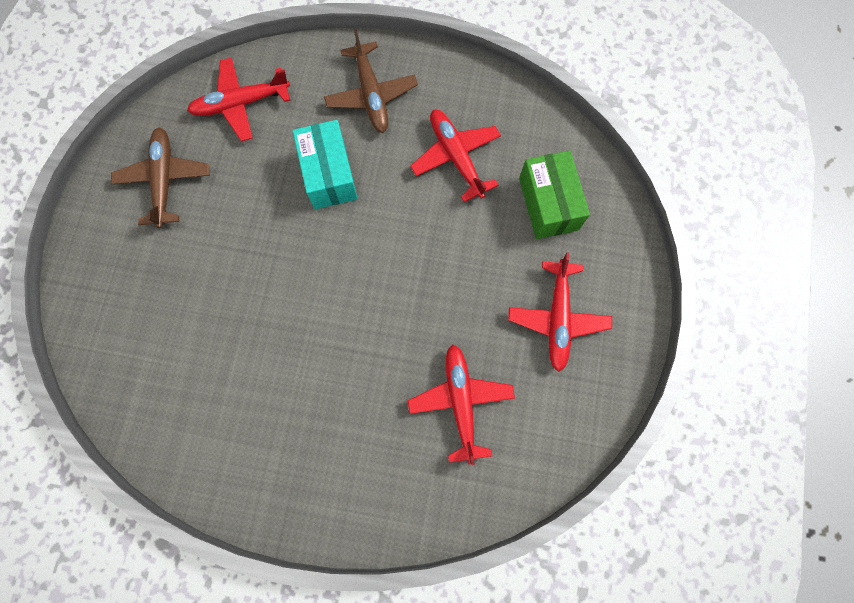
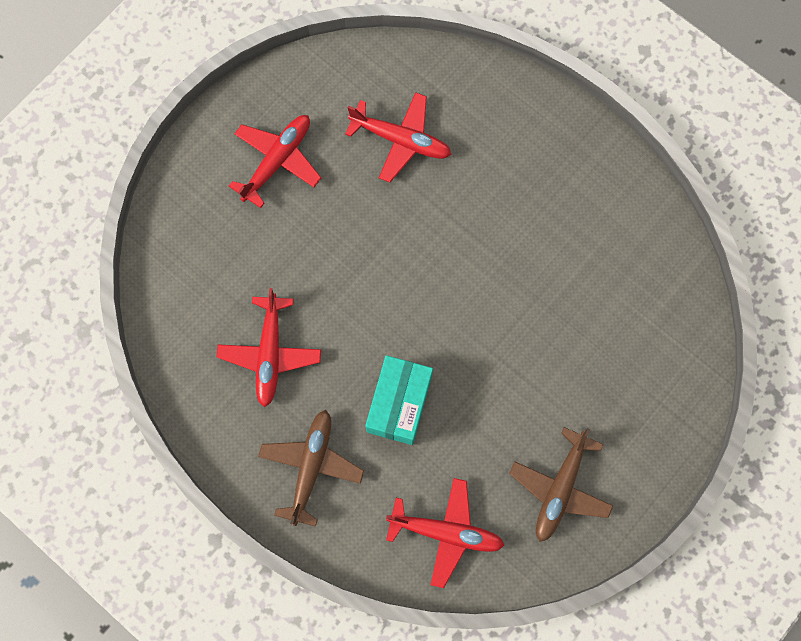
camera: 150 degrees left, 0 degrees up
red plane [408,345,515,465] -> red plane turned 90 degrees counterclockwise [345,92,451,182]
green box [519,150,590,239] -> none

